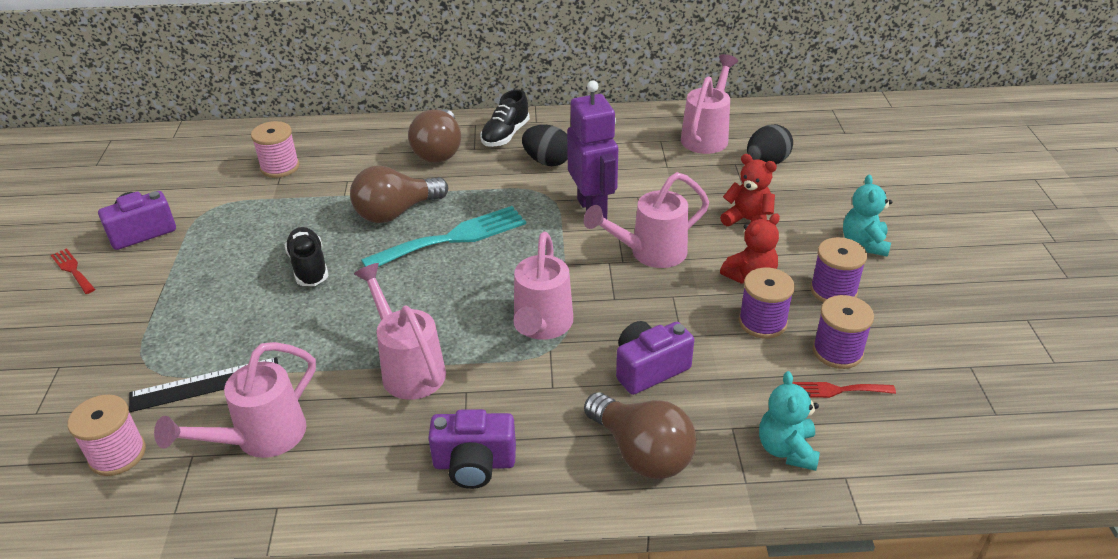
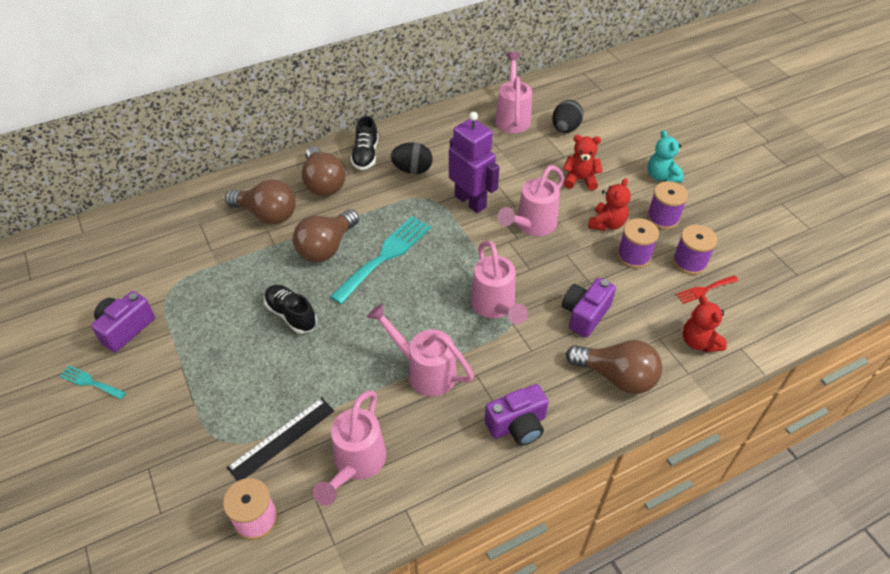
camera: 25 degrees left, 10 degrees up
red fork [51,248,95,294] -> turquoise fork [59,366,126,400]
pink spool [251,121,300,178] -> none
turquoise teddy bear [759,371,820,471] -> red teddy bear [683,295,727,352]
none -> brown light bulb [225,179,296,224]

